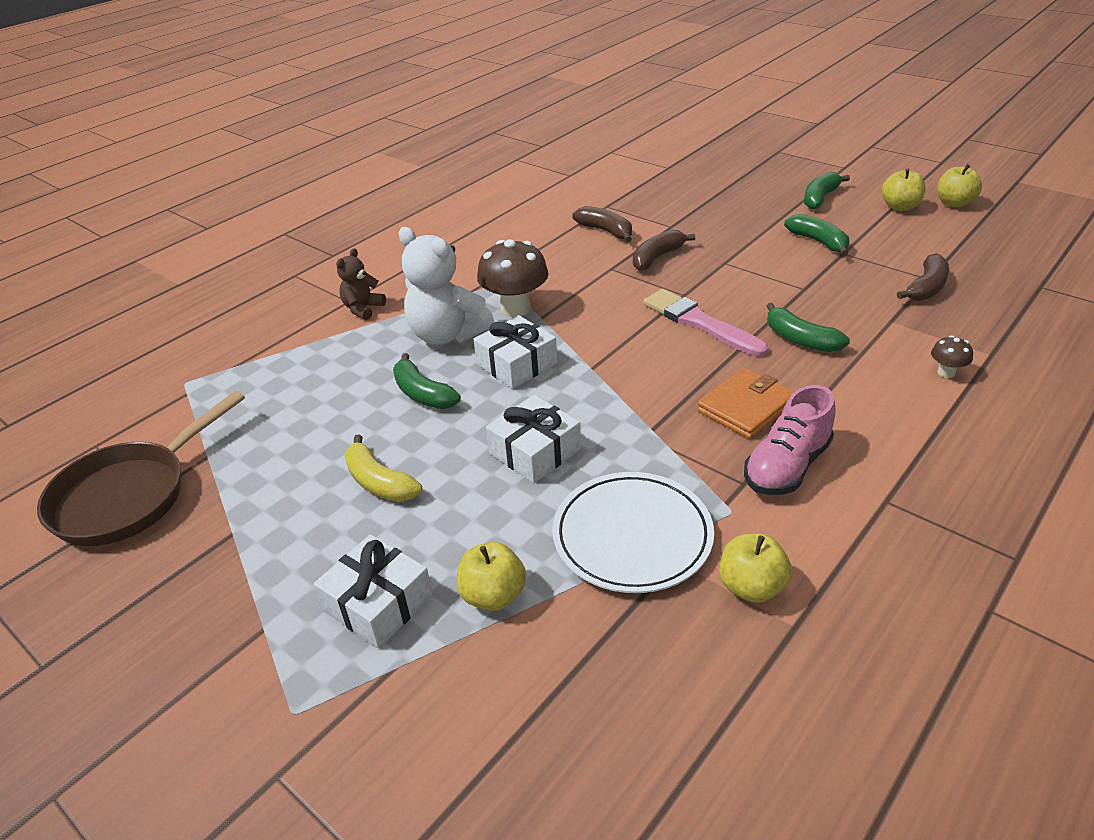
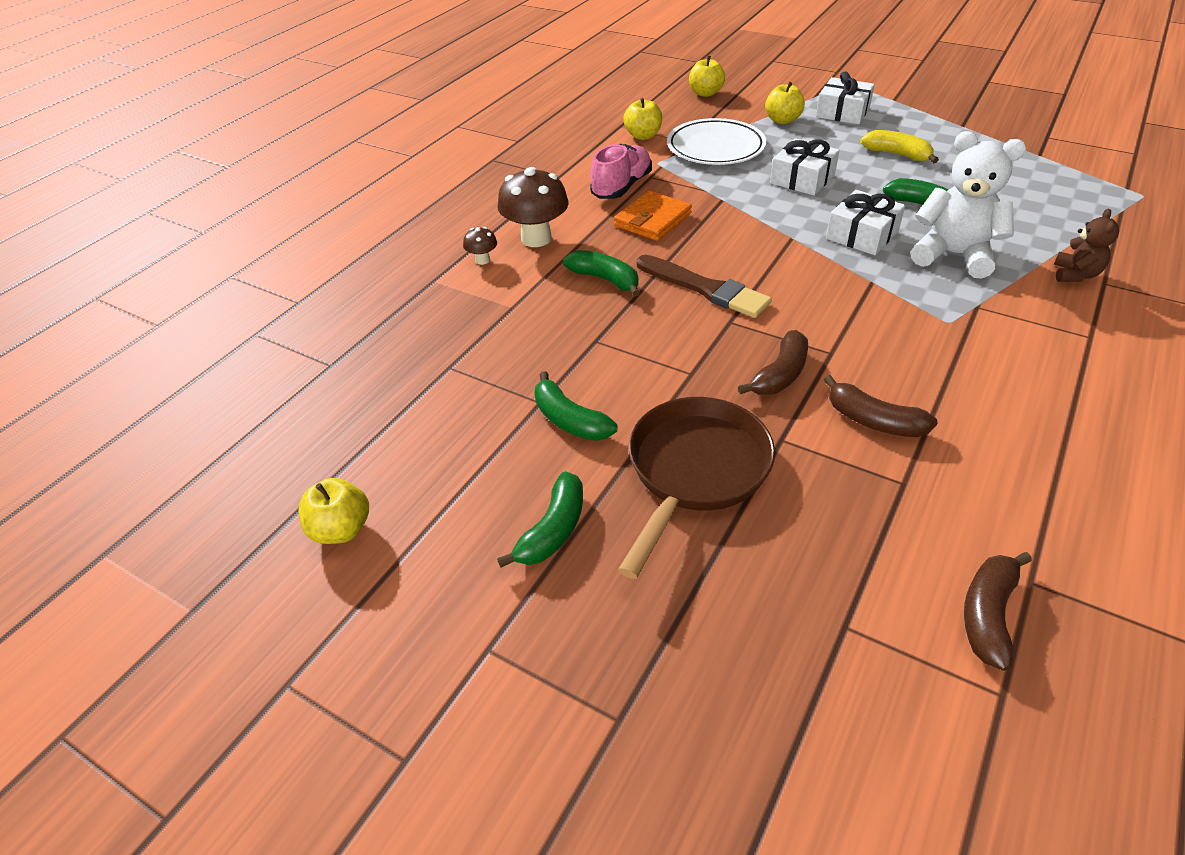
camera: 170 degrees right, 5 degrees up
brown pan [37,391,245,546] -> brown pan moved to [618,397,775,579]
brown mushroom [477,239,549,318] -> brown mushroom moved to [497,167,568,247]
pink brush [644,289,768,357] -> brown brush [637,255,772,318]
yellow apple [882,169,926,211] -> yellow apple moved to [689,56,725,97]
brown banana [897,253,949,301] -> brown banana moved to [964,552,1032,671]

